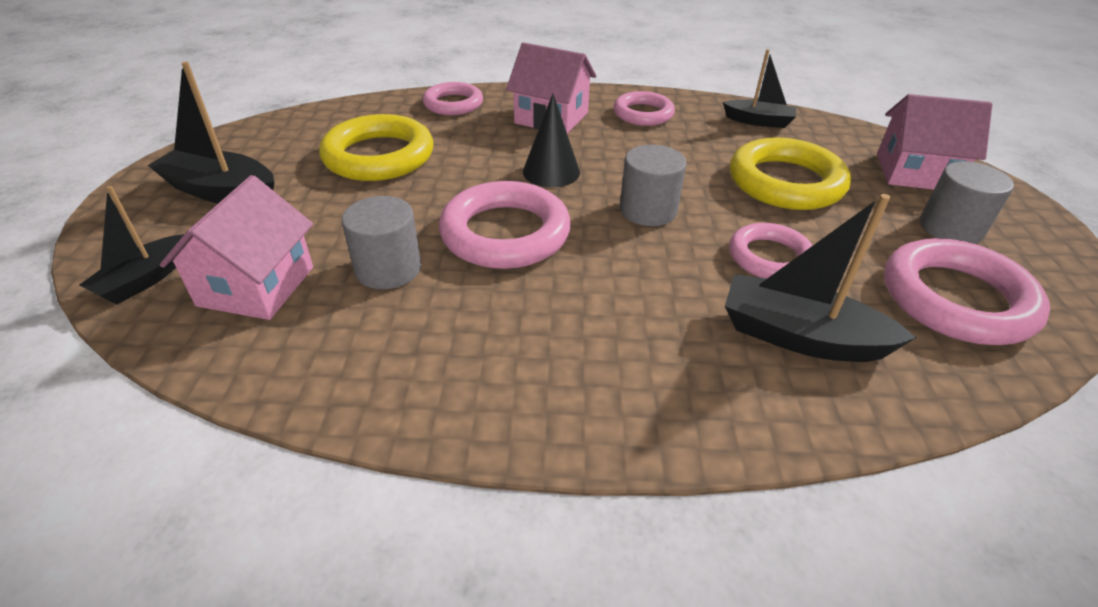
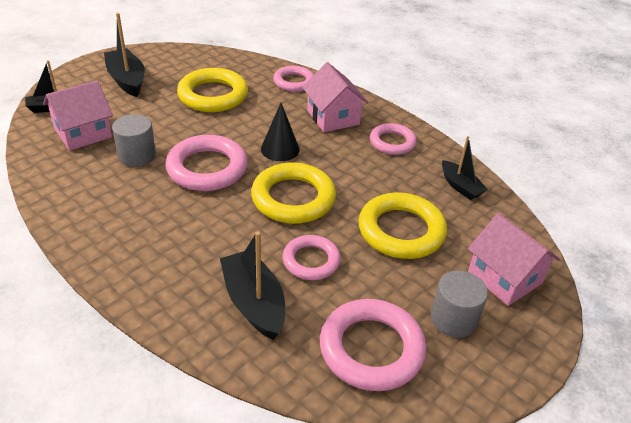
camera: 40 degrees right, 0 degrees up
grey cylinder [620,145,686,226] -> yellow ring [251,162,336,224]

